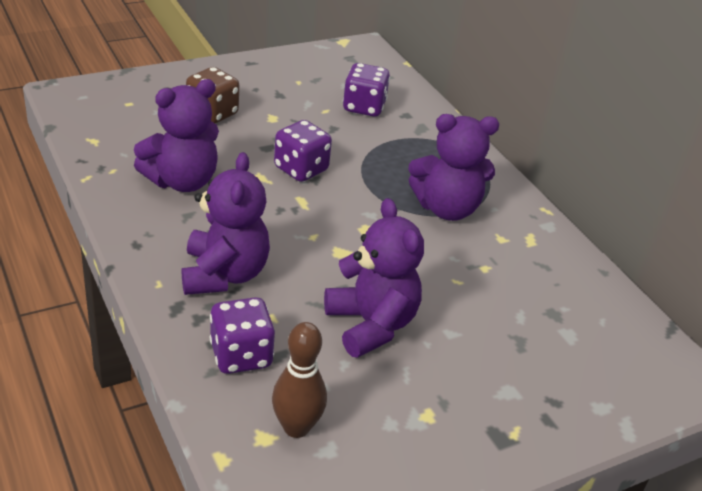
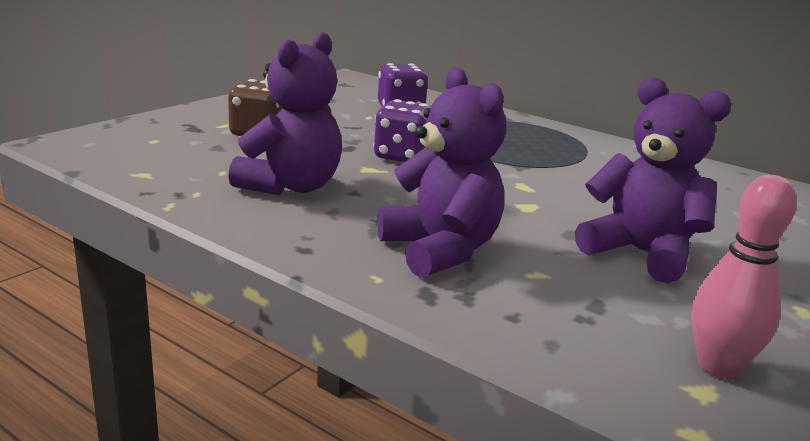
camera: 25 degrees left, 15 degrees down
purple dice [210,297,275,374] -> none
brown bowling pin [272,322,327,438] -> pink bowling pin [691,175,797,379]
purple teddy bear [408,114,499,221] -> none

